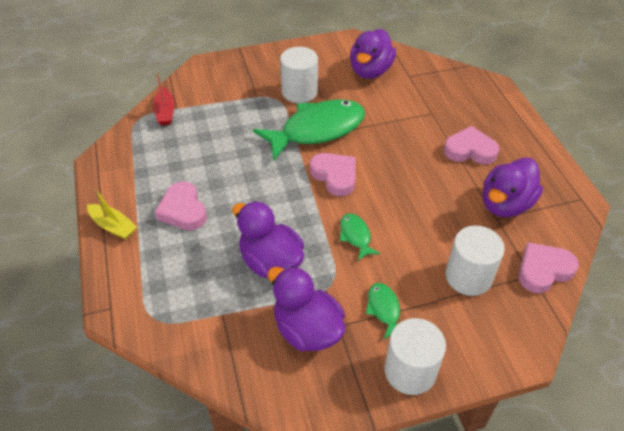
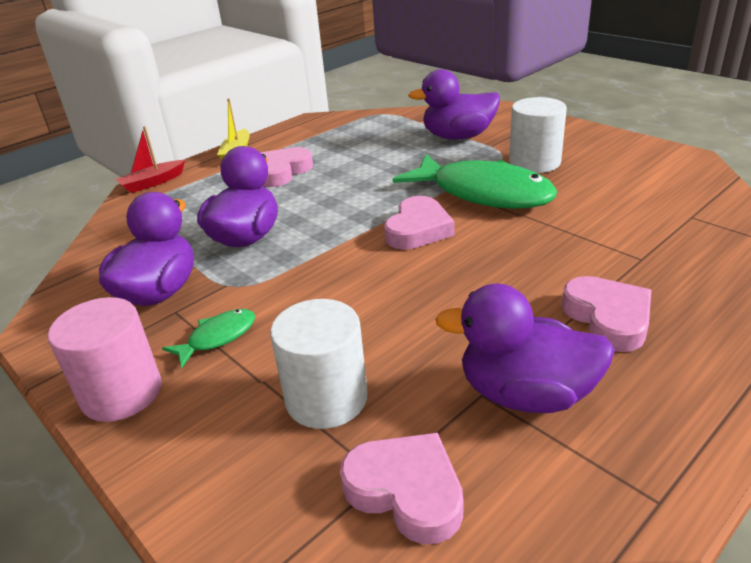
camera: 65 degrees right, 15 degrees down
red boat [153,73,175,125] -> red boat moved to [116,126,185,193]
green fish [340,214,380,261] -> none
purple duck [350,29,396,79] -> purple duck moved to [408,69,500,140]
white cylinder [384,318,446,395] -> pink cylinder [48,297,161,422]

